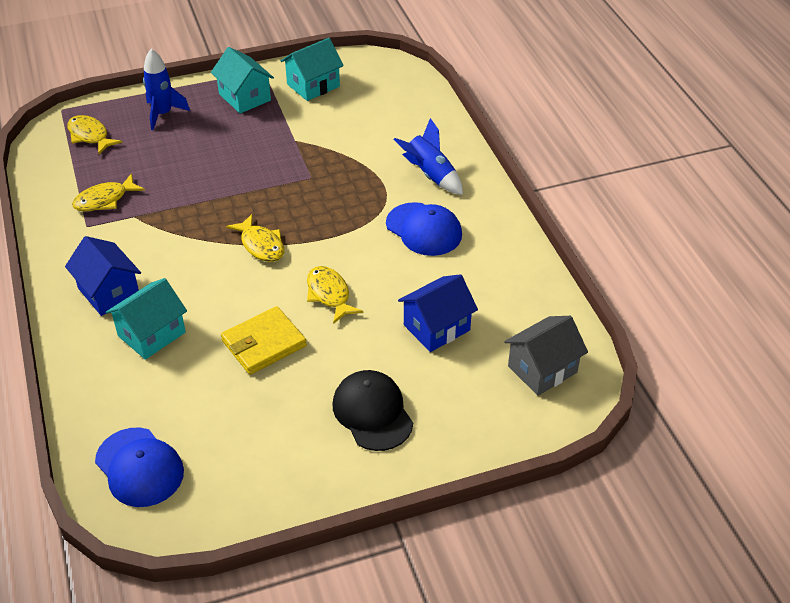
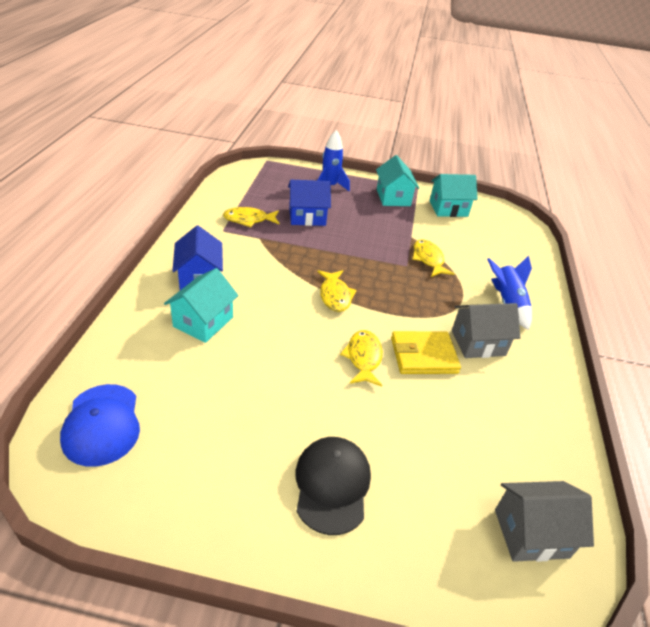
camera: 25 degrees right, 5 degrees down
yellow fish [67,115,123,154] -> yellow fish moved to [412,239,455,277]
turquoise house [106,278,187,360] -> turquoise house turned 45 degrees counterclockwise [164,268,239,343]
yellow wallet [221,306,307,375] -> yellow wallet moved to [391,331,461,374]
blue cap [386,202,462,256] -> grey house [452,303,520,358]
blue house [398,274,478,352] -> blue house moved to [288,180,331,226]

